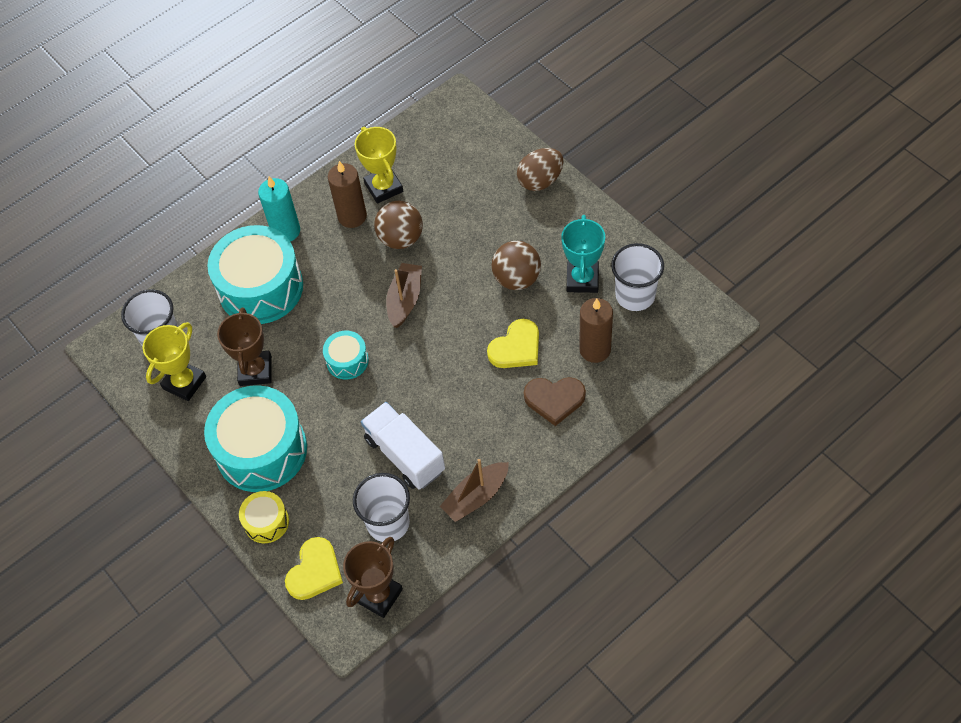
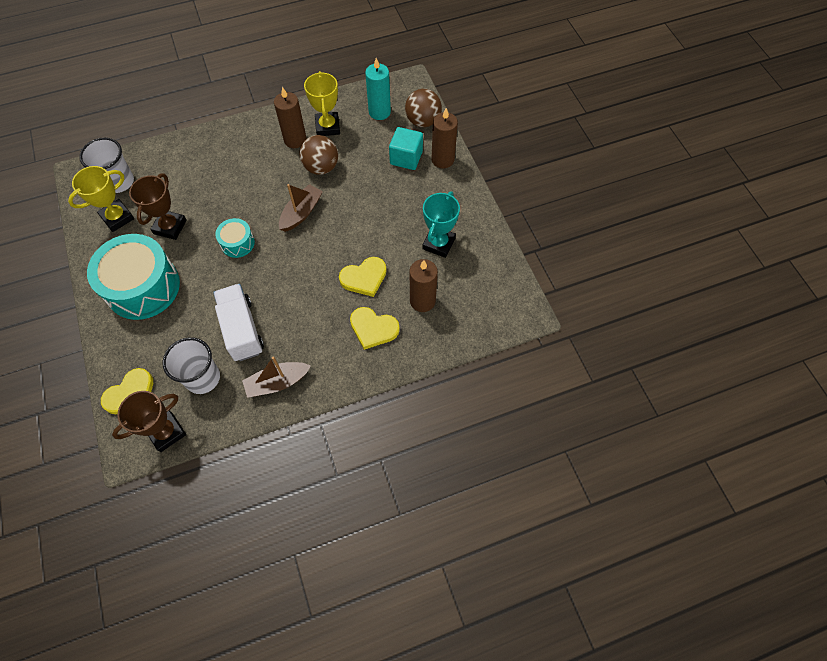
camera: 15 degrees right, 5 degrees up
turquoise drum [207,225,303,324] -> none
yellow drum [239,491,289,543] -> none
turquoise candle [258,177,300,242] -> turquoise candle moved to [365,58,391,120]
brown ball [492,241,541,290] -> brown ball moved to [405,89,442,127]
brown egg [517,148,564,191] -> brown candle [432,108,458,168]
brown heart [524,377,586,426] -> yellow heart [350,307,400,350]
white cup [611,243,664,311] -> none
none -> turquoise cube [389,127,423,170]

